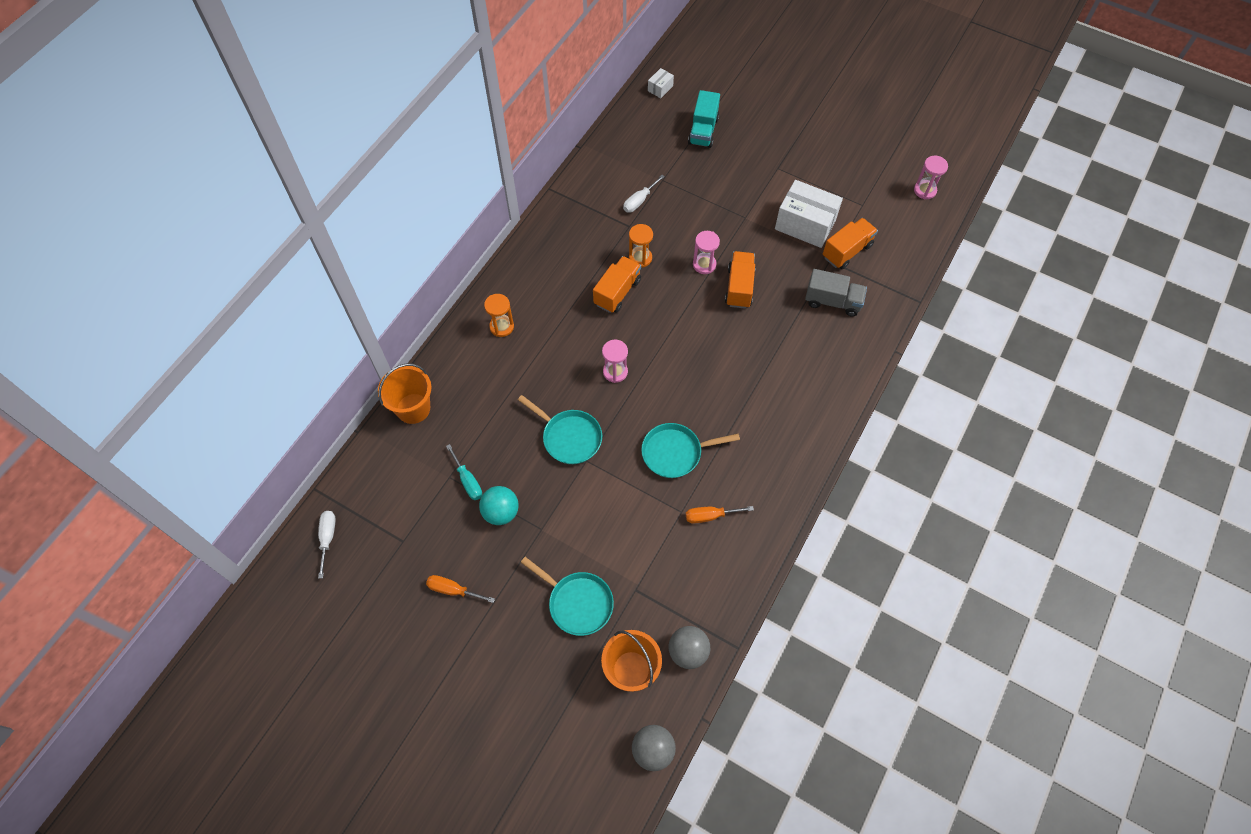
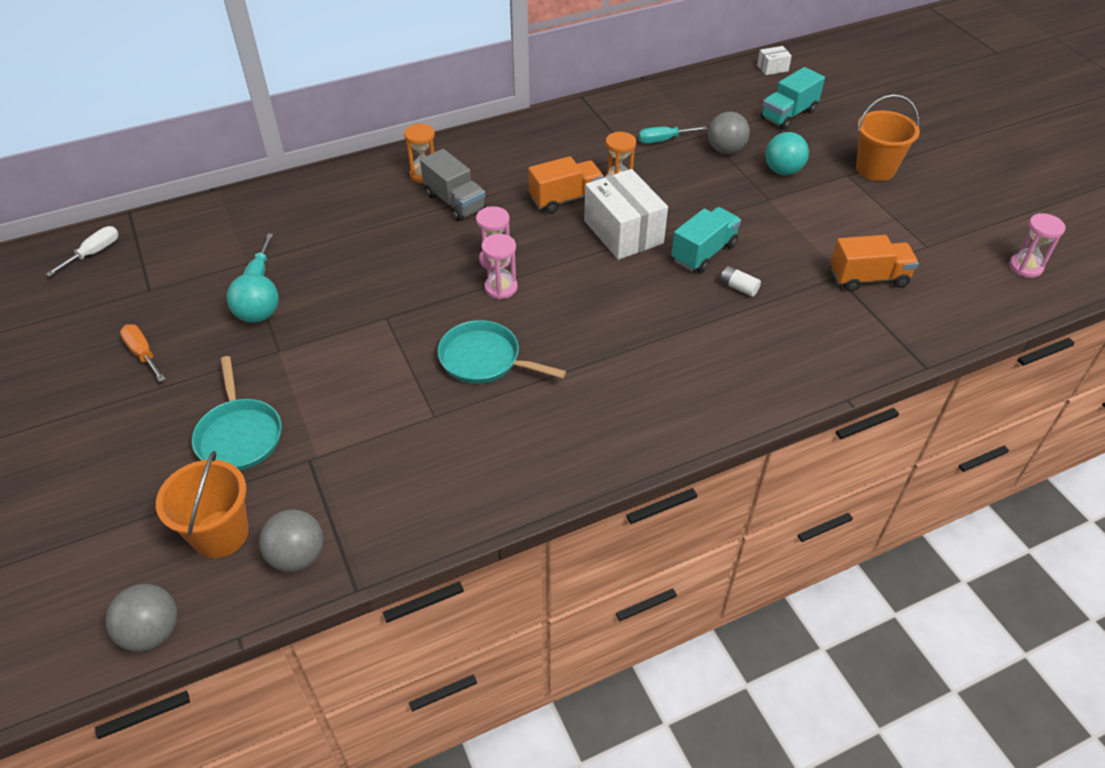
camera: 35 degrees right, 15 degrees down
orange bucket [378,364,431,424] -> orange bucket moved to [856,94,920,181]
turquoise pan [518,395,602,464] -> none
white screwdriver [623,175,665,213] -> turquoise screwdriver [638,126,708,144]
orange screwdriver [686,506,754,524] -> none
pink hourglass [693,231,720,274] -> pink hourglass moved to [482,234,517,299]
orange truck [725,251,756,309] -> turquoise truck [671,207,741,273]
white box [775,180,843,248] -> white box moved to [584,169,668,260]
grey truck [805,269,867,317] -> grey truck moved to [420,149,486,221]
none -> grey ball [708,112,750,154]
none -> white battery [720,266,761,297]
none -> turquoise ball [765,132,809,175]

